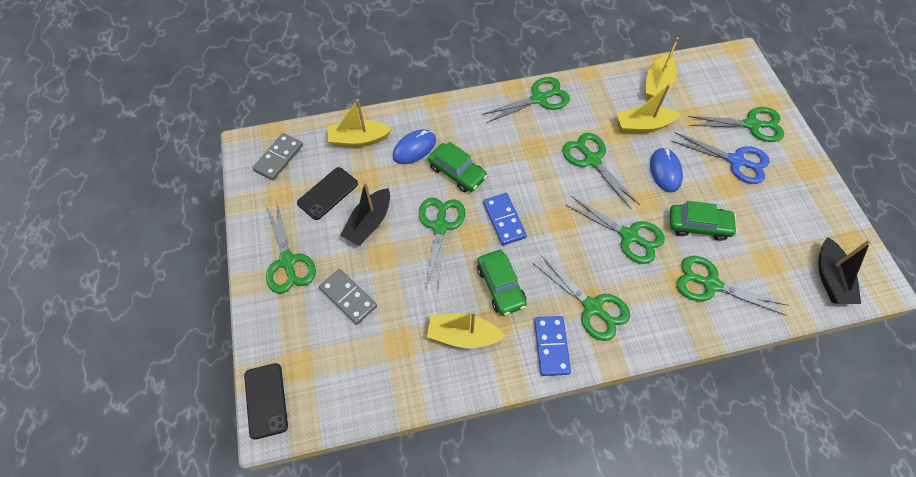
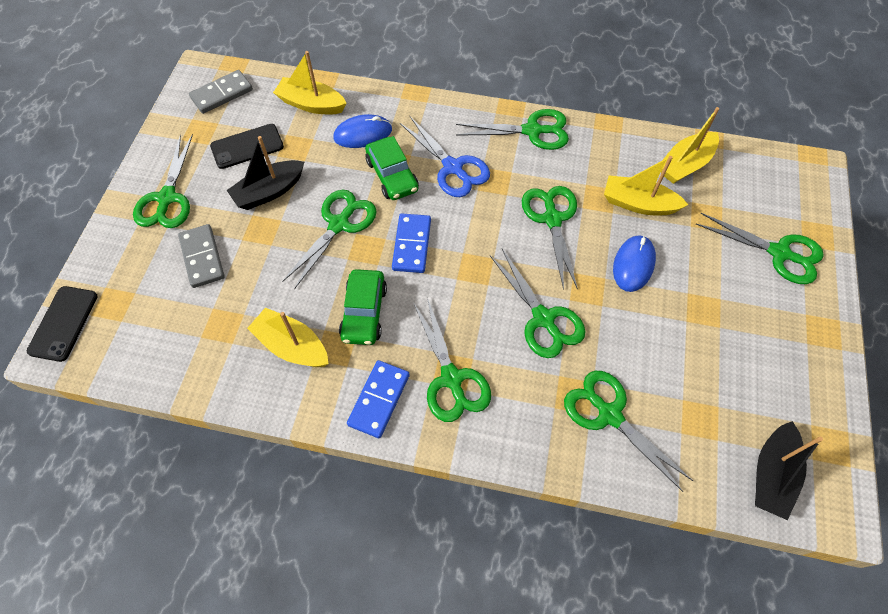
camera: 25 degrees right, 0 degrees up
green car [670,201,737,241] -> none
blue scissors [671,132,770,184] -> blue scissors moved to [400,116,490,197]

